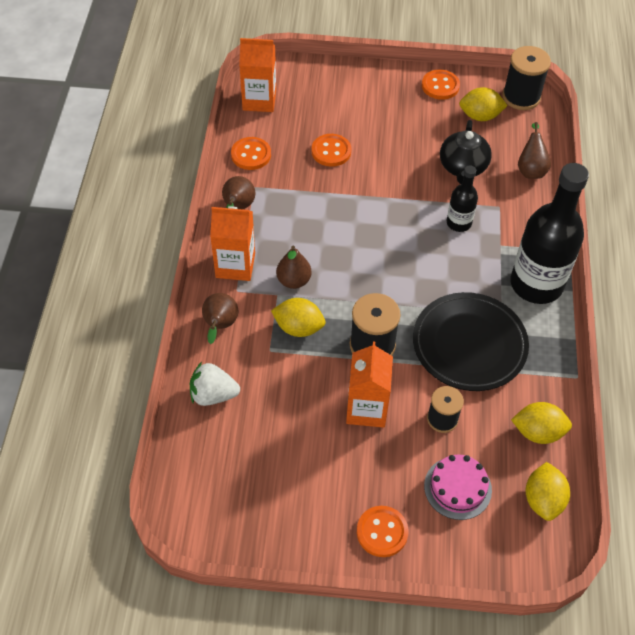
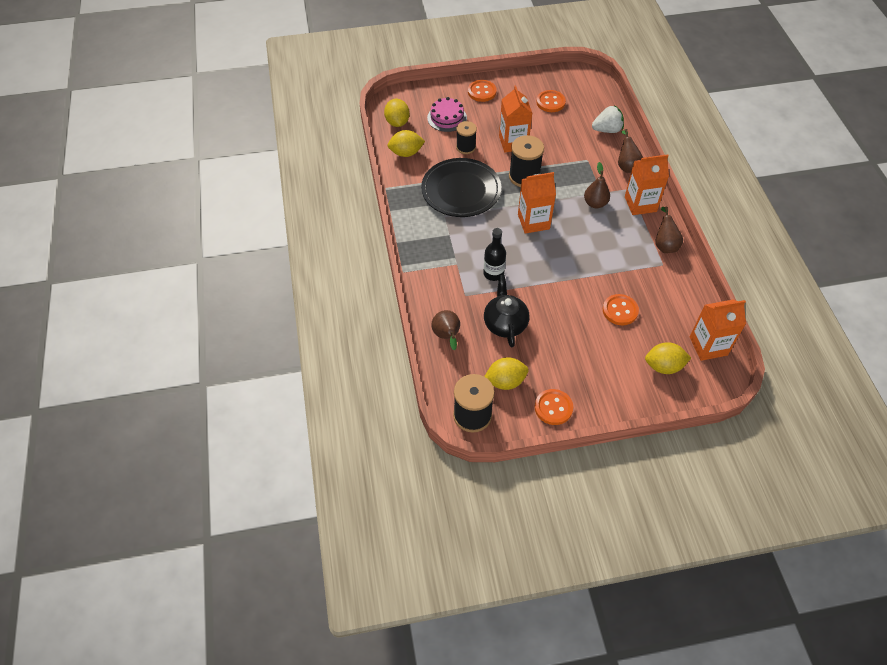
camera: 165 degrees right, 0 degrees up
orange button [231,137,271,170] -> orange button moved to [536,90,566,112]
yellow lemon [271,298,326,337] -> yellow lemon moved to [645,342,691,374]
black bottle [511,163,589,304] -> none
none -> orange carton [518,172,556,234]

